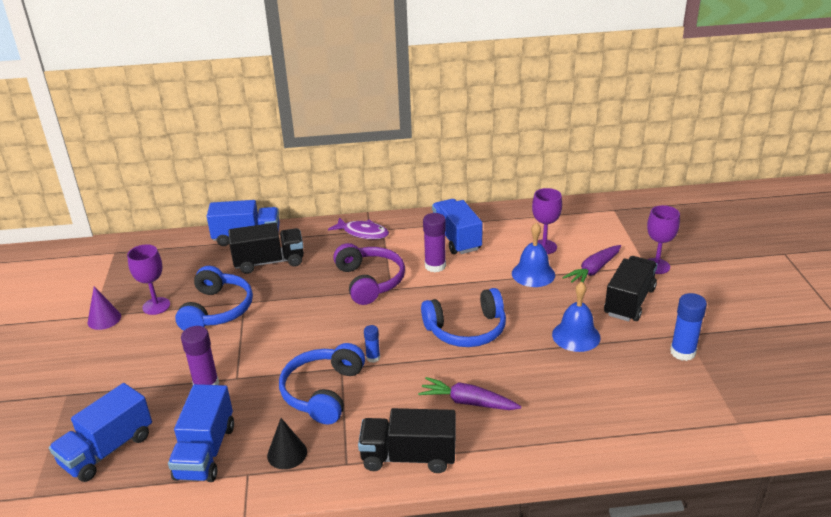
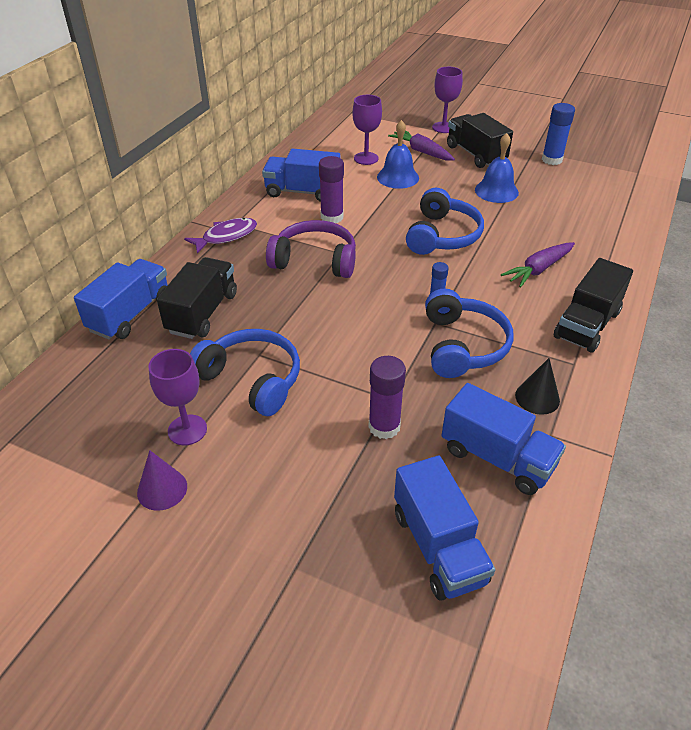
camera: 60 degrees left, 10 degrees up
blue headphones [279,343,365,425] -> blue headphones turned 135 degrees counterclockwise [425,289,514,378]
purple carrot [562,245,621,283] -> purple carrot turned 150 degrees clockwise [388,130,455,161]

